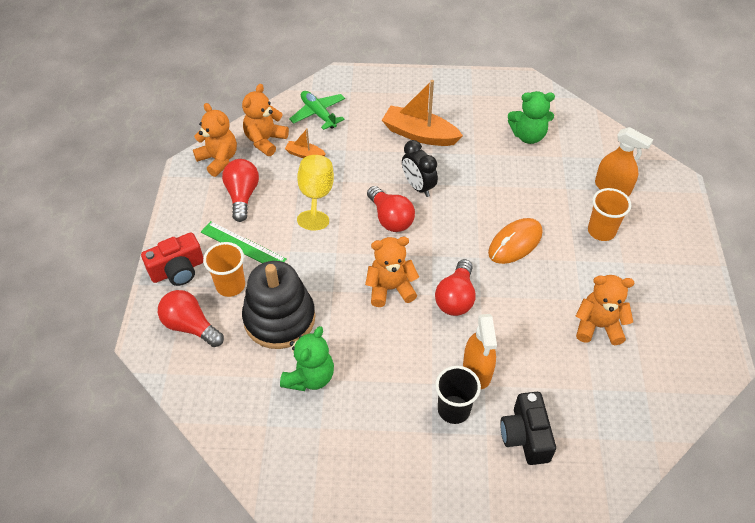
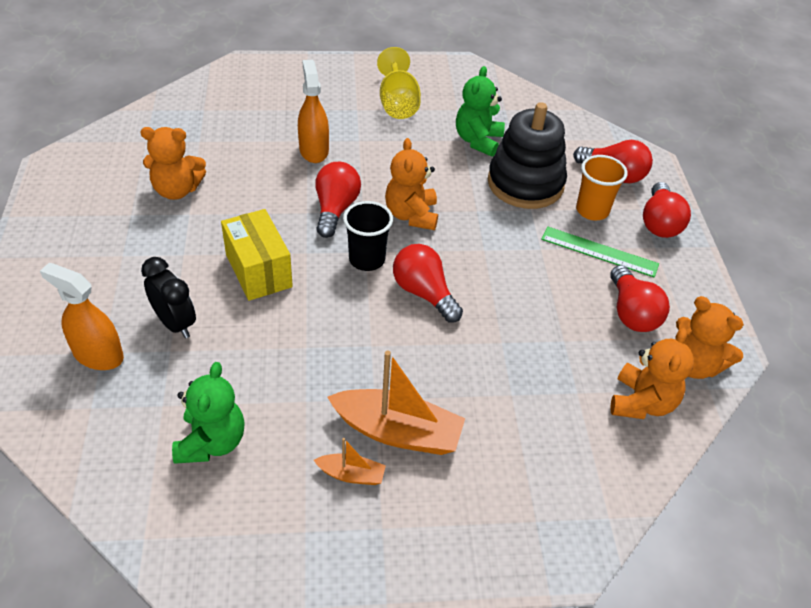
camera: 170 degrees right, 5 degrees down
red camera [141,233,203,286] -> red light bulb [643,182,691,238]
orange boat [285,128,326,158] -> orange boat moved to [314,438,386,485]
green plane [289,91,345,130] -> none
yellow goblet [297,155,334,230] -> yellow goblet moved to [377,47,421,119]
orange teddy bear [365,237,419,307] -> orange teddy bear turned 105 degrees clockwise [385,138,438,230]
black clock [402,140,438,197] -> black clock moved to [141,257,196,339]
black cup [435,366,481,424] -> black cup moved to [343,201,393,271]
orange mouse [488,218,542,264] -> yellow box [221,209,293,301]
black camera [500,392,556,465] -> none
green teddy bear [508,91,555,144] -> green teddy bear turned 105 degrees clockwise [172,362,245,464]
orange cup [588,188,631,241] -> none

